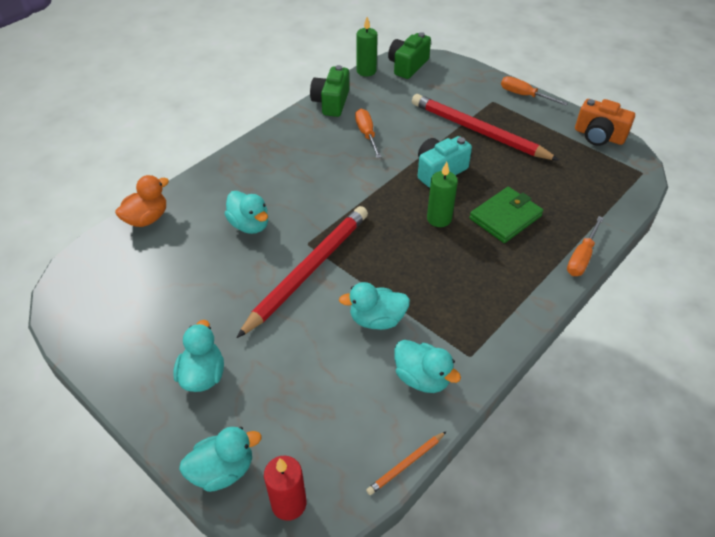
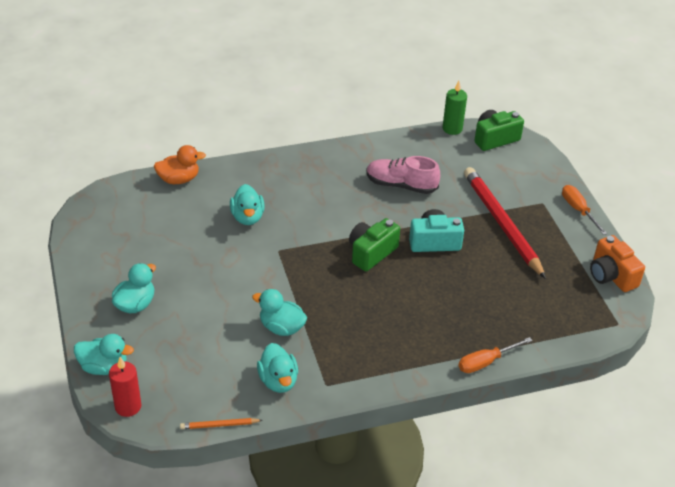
camera: 30 degrees right, 5 degrees down
red pencil [237,206,368,338] -> none
green camera [310,65,349,117] -> green camera moved to [349,218,400,271]
orange screwdriver [355,109,382,158] -> pink shoe [366,156,440,194]
green candle [427,162,458,227] -> none
green wallet [469,187,543,243] -> none

